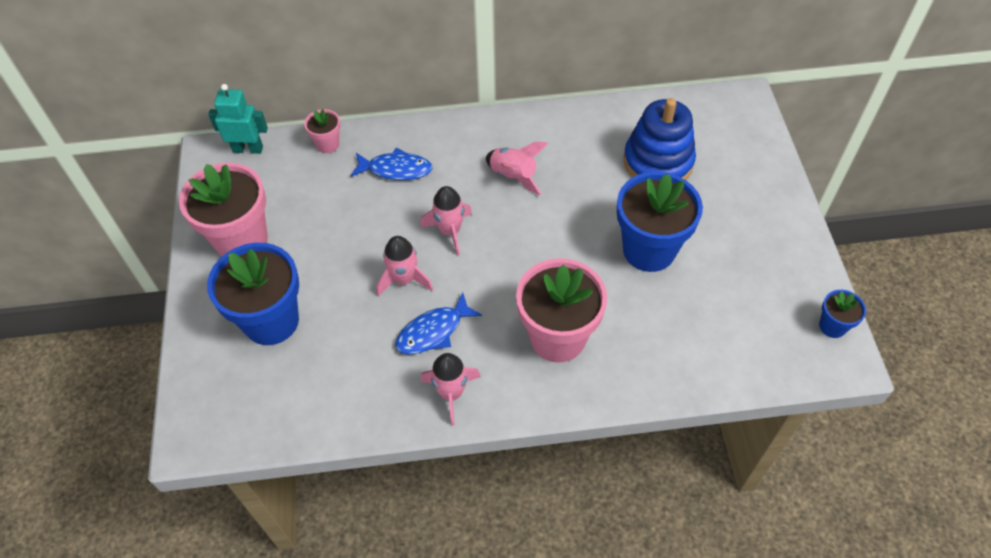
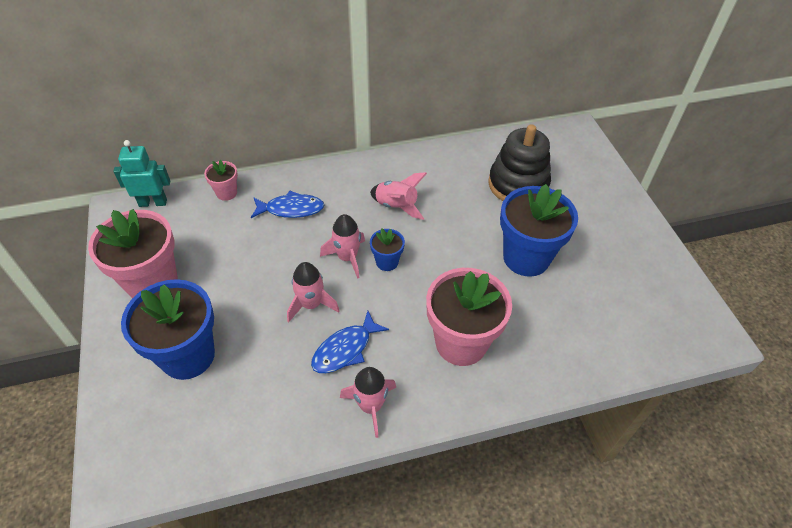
camera: 10 degrees left, 5 degrees down
blue stacking toy [624,98,696,180] -> black stacking toy [488,124,551,201]
blue flower pot [819,290,866,338] -> blue flower pot moved to [370,228,405,271]

